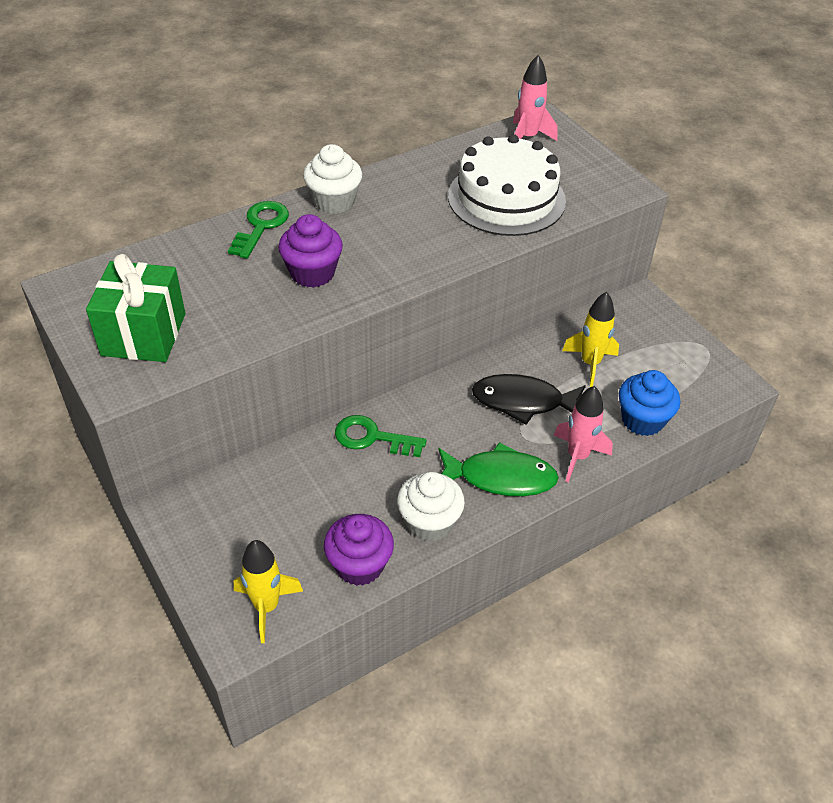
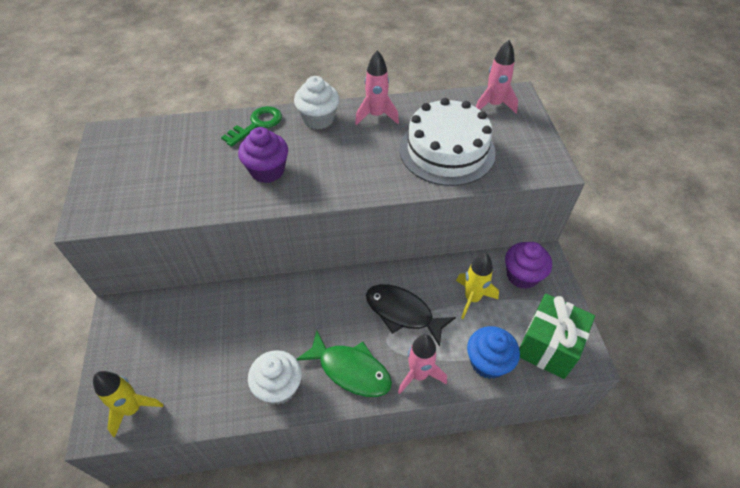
camera: 25 degrees right, 5 degrees up
green gift [86,254,185,362] -> green gift moved to [519,294,595,379]
purple cupcake [324,514,394,586] -> purple cupcake moved to [505,242,552,289]
green key [335,415,427,457] -> none
none -> pink rocket [355,50,399,125]

